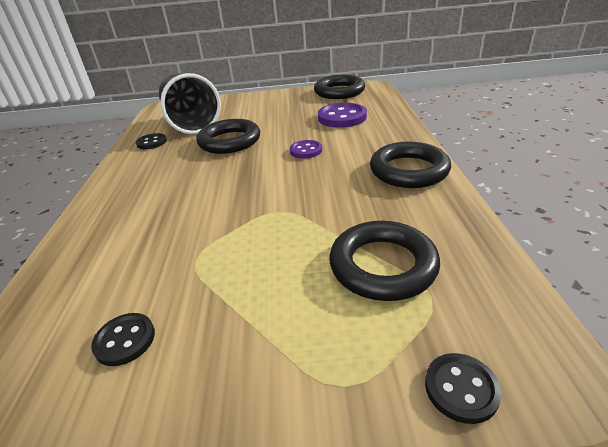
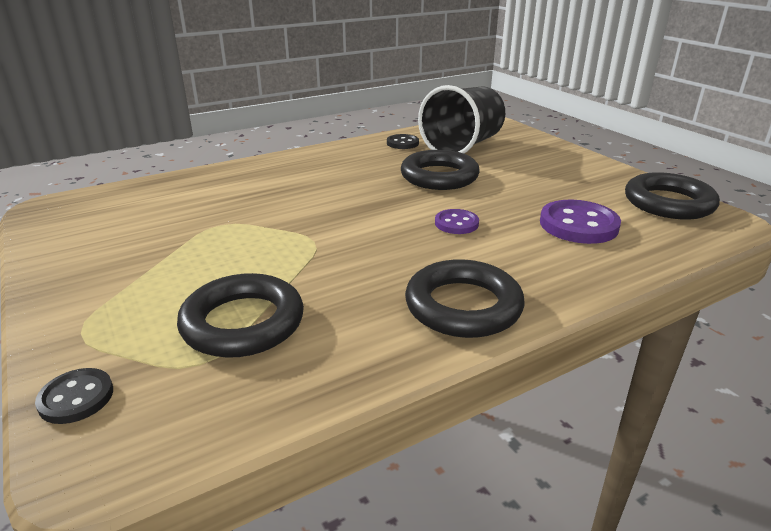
camera: 60 degrees right, 5 degrees down
black button [91,313,155,366] -> none

